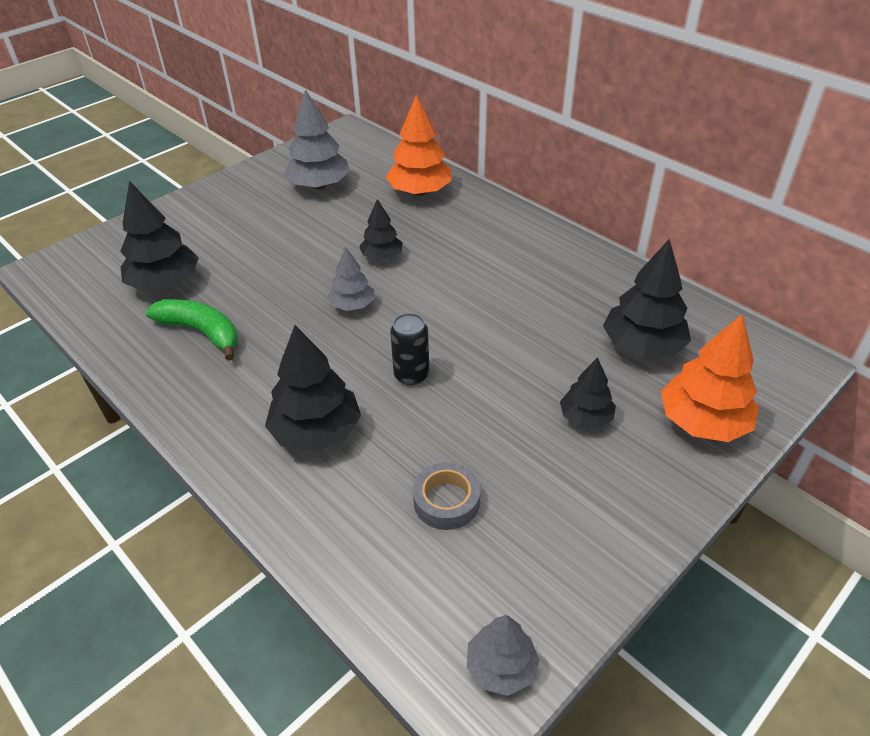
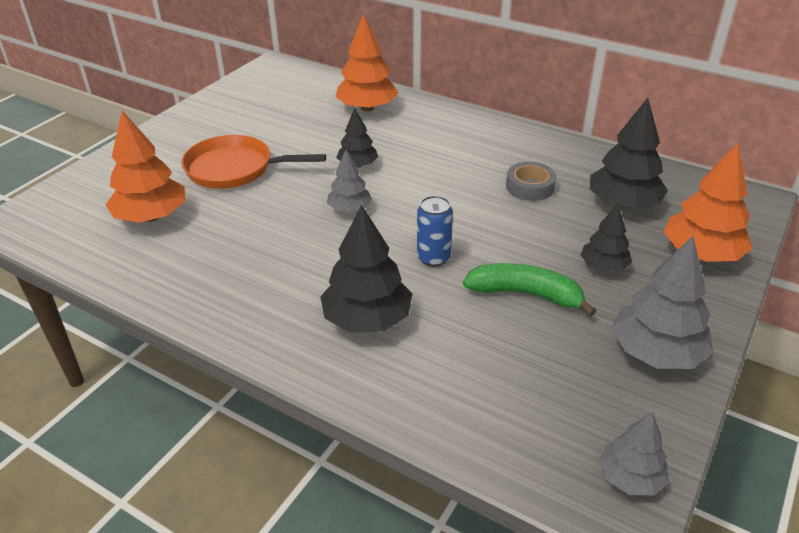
camera: 15 degrees left, 5 degrees down
black tree [120,181,199,291] -> orange tree [106,111,185,223]
green banana [146,299,238,361] -> green banana moved to [463,263,596,317]
grey tree [284,89,350,190] -> grey tree moved to [611,236,713,369]
black can [390,313,429,385] -> blue can [417,196,453,267]
grey tape [413,462,480,530] -> grey tape moved to [506,162,556,201]
none -> orange pan [181,135,326,189]

